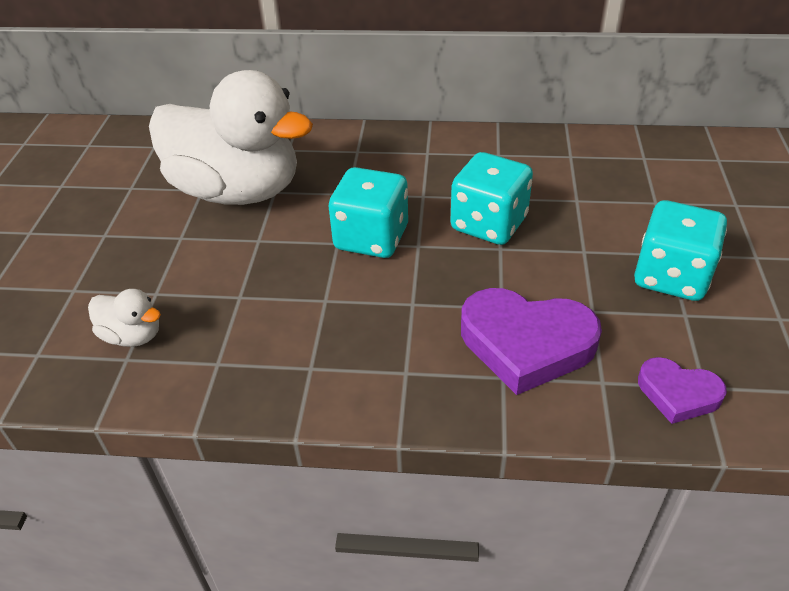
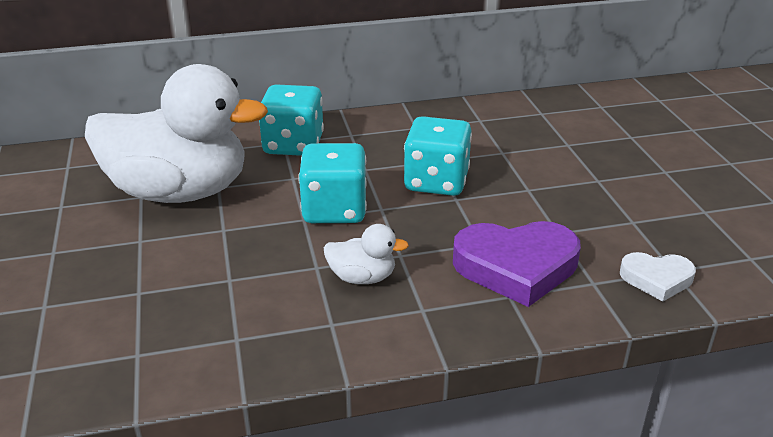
camera: 20 degrees left, 10 degrees down
white duck [88,289,161,347] -> white duck moved to [324,224,409,284]
turquoise dice [634,200,727,301] -> turquoise dice moved to [259,84,324,156]
purple heart [638,357,727,424] -> white heart [620,252,696,302]

